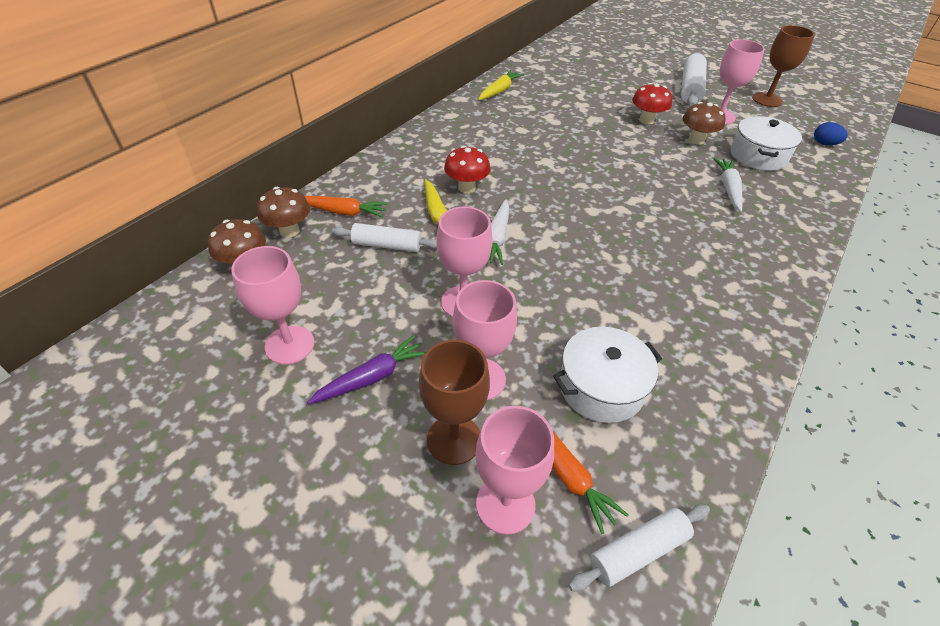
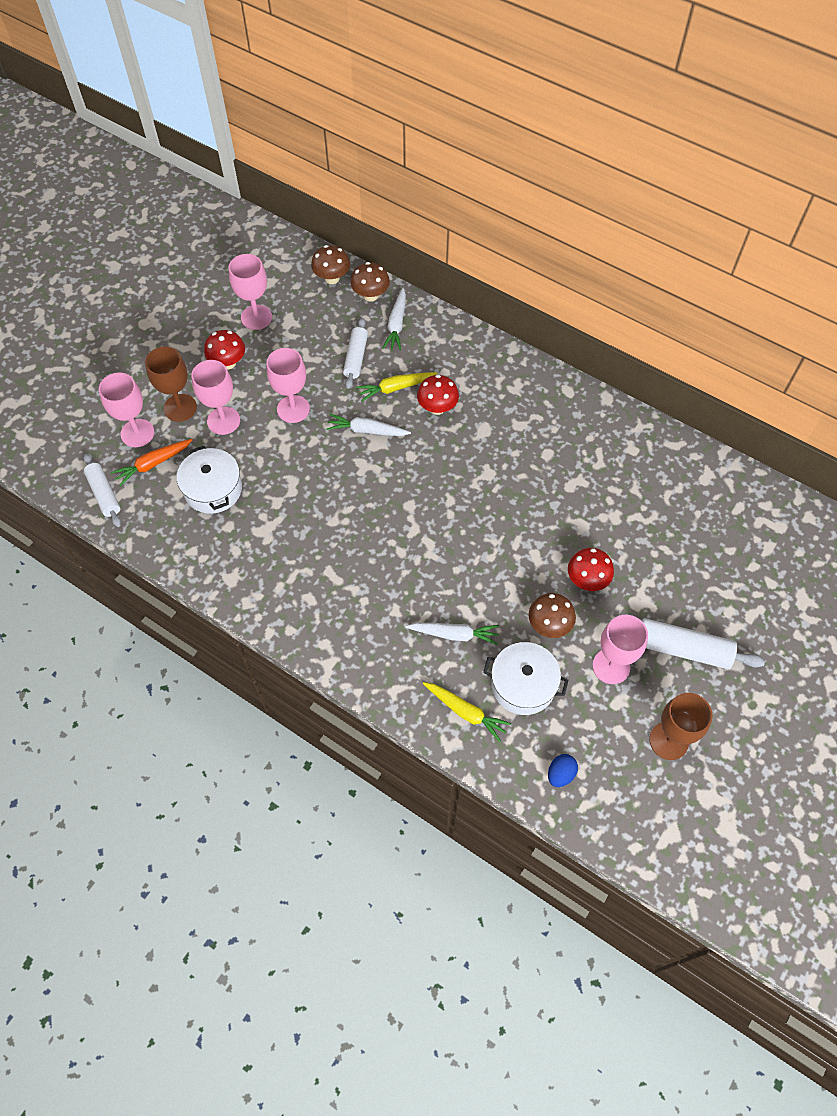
camera: 90 degrees right, 15 degrees up
orange carrot [305,196,388,218] -> white carrot [383,288,406,350]
purple carrot [307,335,426,405] -> red mushroom [204,330,245,369]
yellow carrot [478,70,524,100] -> yellow carrot moved to [423,682,511,742]

